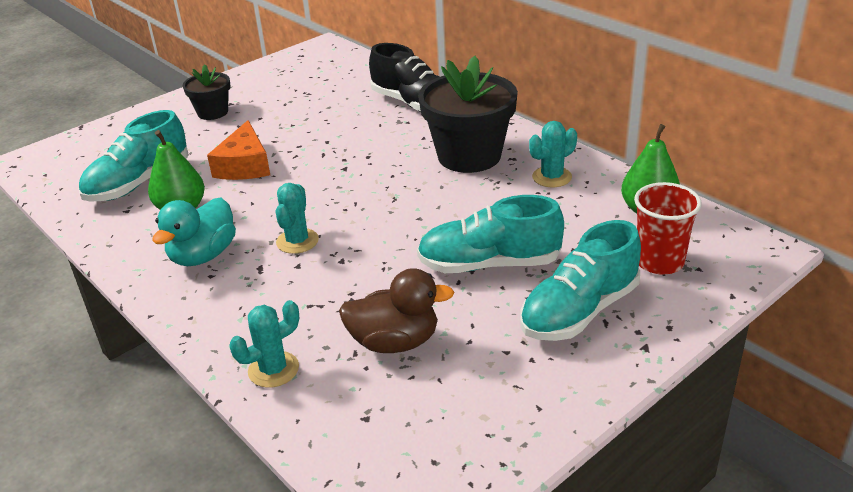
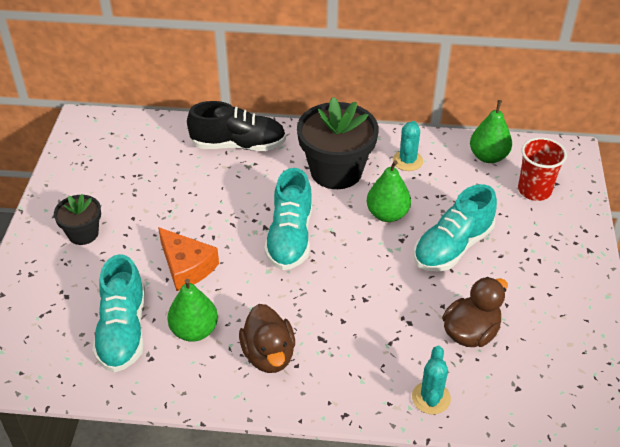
camera: 45 degrees left, 10 degrees up
turquoise duck [152,198,236,266] -> brown duck [239,304,295,373]
turquoise cactus [276,183,319,254] -> none
turquoise shoe [520,220,641,341] -> turquoise shoe moved to [264,168,312,270]
none -> green pear [367,160,411,222]

